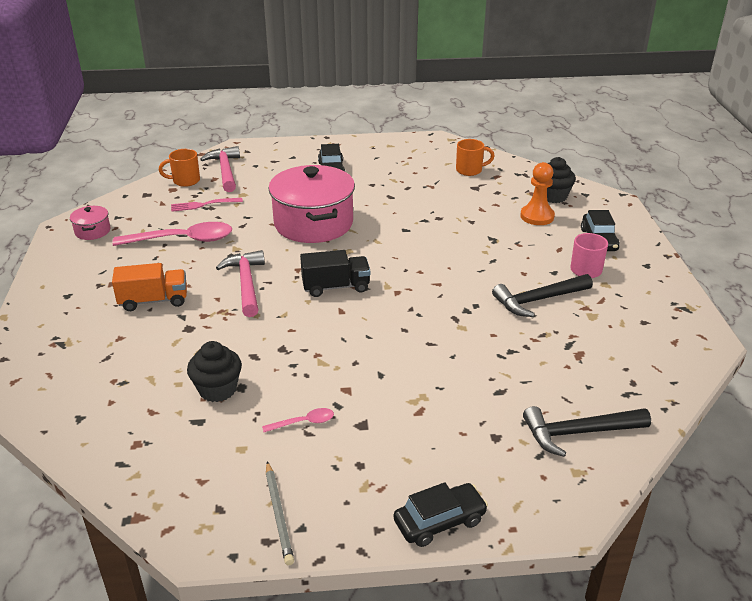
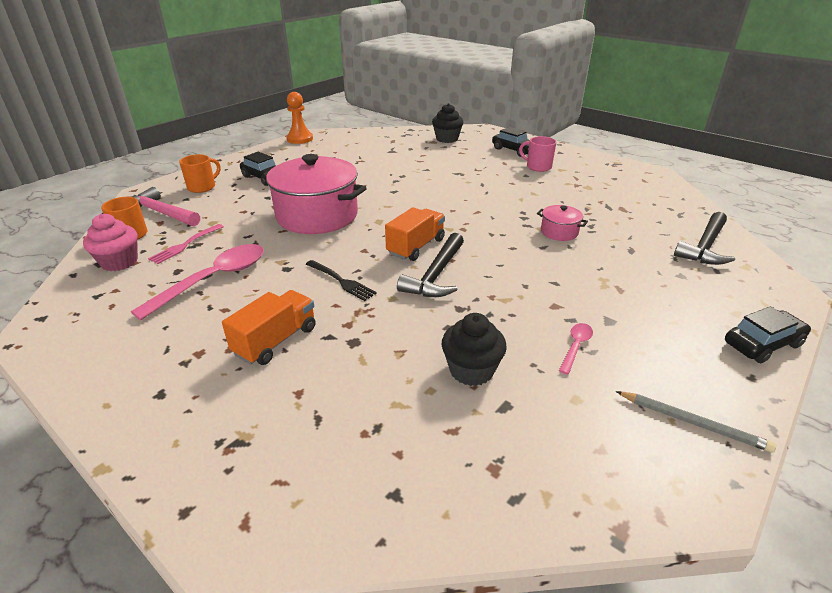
camera: 45 degrees left, 0 degrees up
pink pot [70,206,110,240] -> pink pot moved to [537,205,588,241]
pink hammer [216,250,265,317] -> black fork [306,260,377,301]
black truck [300,250,370,297] -> orange truck [385,207,445,261]
black car [394,482,488,547] -> black car turned 45 degrees clockwise [725,306,811,363]
orange mug [456,139,495,176] -> orange mug moved to [179,154,221,193]
black hammer [492,274,593,317] -> black hammer moved to [397,233,464,297]
orange pawn [520,162,555,225] -> orange pawn moved to [286,92,313,144]
none -> pink cupcake [83,213,138,271]

